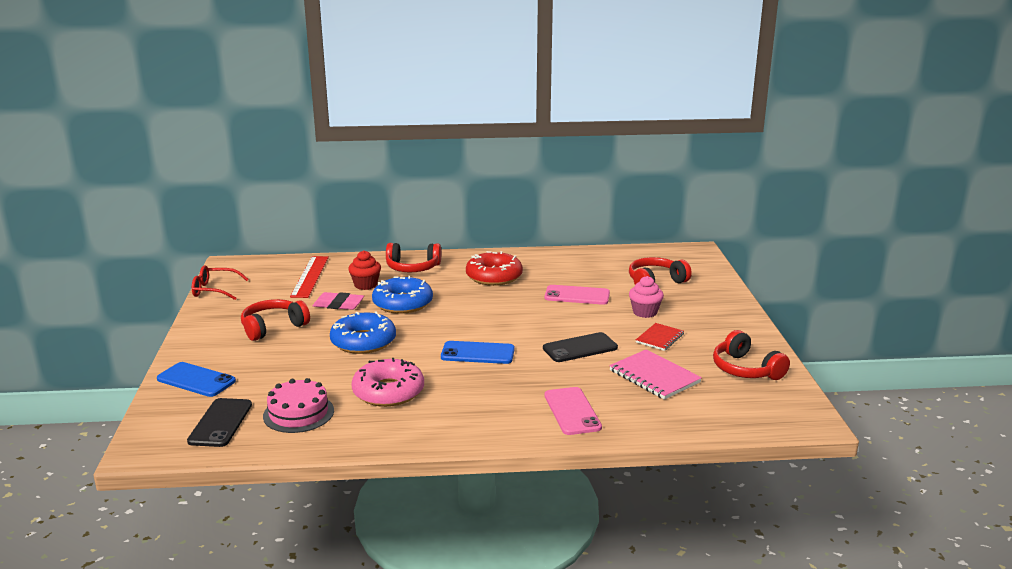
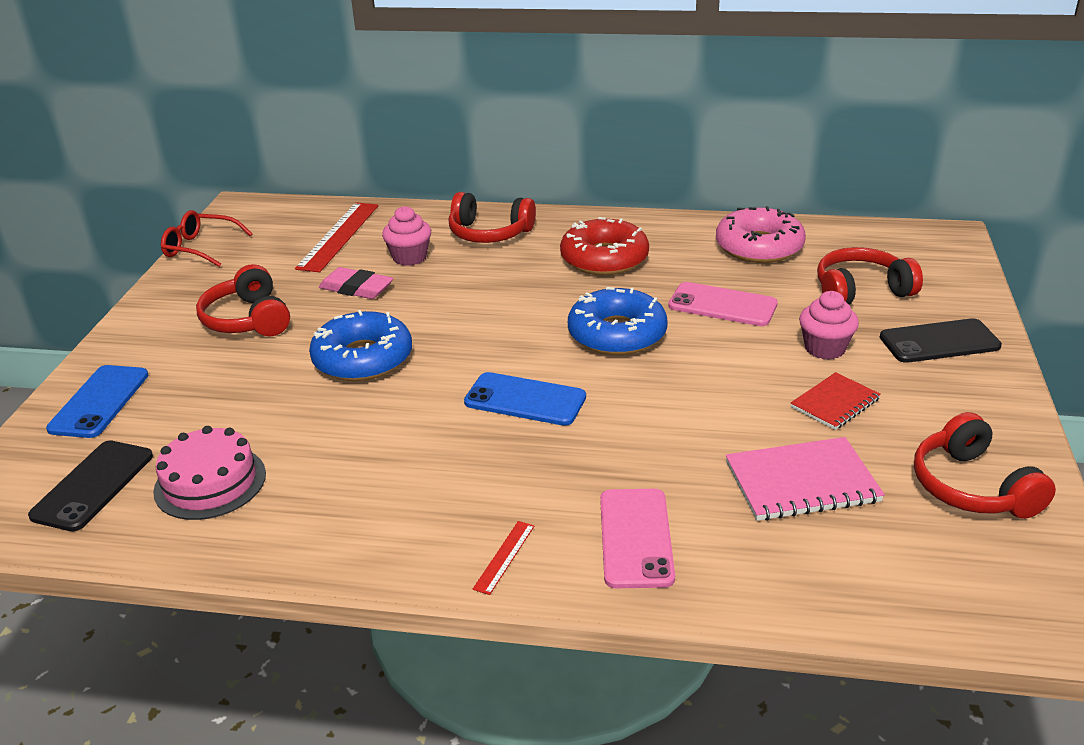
camera: 15 degrees right, 10 degrees up
blue phone [157,362,236,397] -> blue phone turned 60 degrees clockwise [46,365,148,438]
red headphones [241,299,310,341] -> red headphones turned 90 degrees counterclockwise [196,264,290,336]
red cupcake [348,250,381,290] -> pink cupcake [382,206,431,266]
pink donut [352,358,424,407] -> pink donut moved to [716,206,806,263]
blue donut [372,276,433,314] -> blue donut moved to [568,287,668,355]
black phone [543,332,618,362] -> black phone moved to [880,318,1002,363]
pink notebook [609,349,702,400] -> pink notebook turned 75 degrees counterclockwise [726,437,885,521]
none -> red ruler [473,521,534,595]

